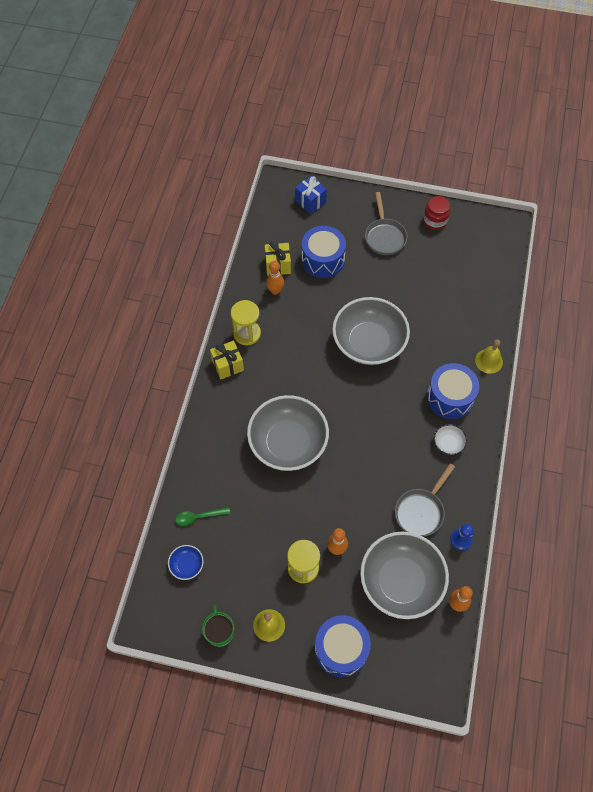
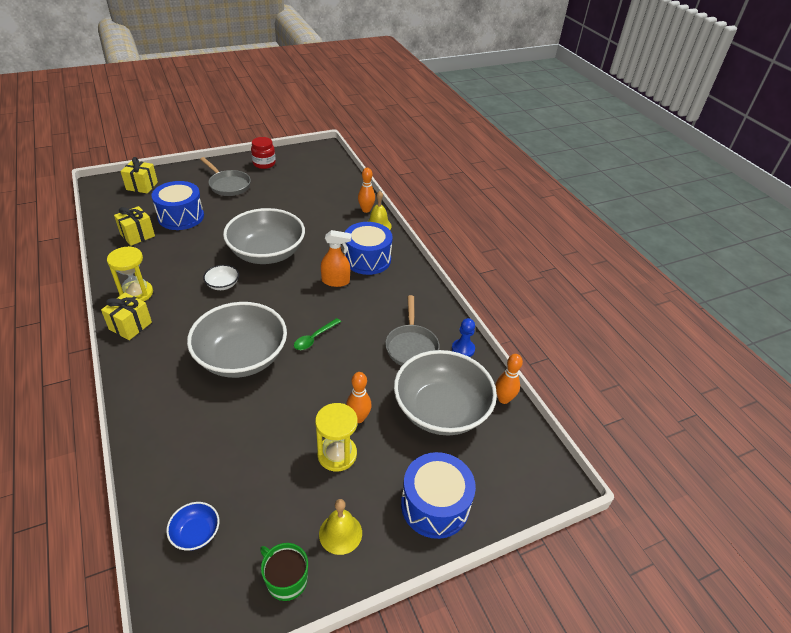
camera: 40 degrees left, 20 degrees down
green spoon [175,507,230,526] -> green spoon moved to [294,318,341,350]
orange bowling pin [266,261,284,295] -> orange bowling pin moved to [358,168,375,213]
blue gift [295,176,327,214] -> yellow gift [120,157,158,194]
white bowl [434,424,467,455] -> white bowl moved to [203,265,239,290]
none -> orange spray bottle [321,230,352,287]

